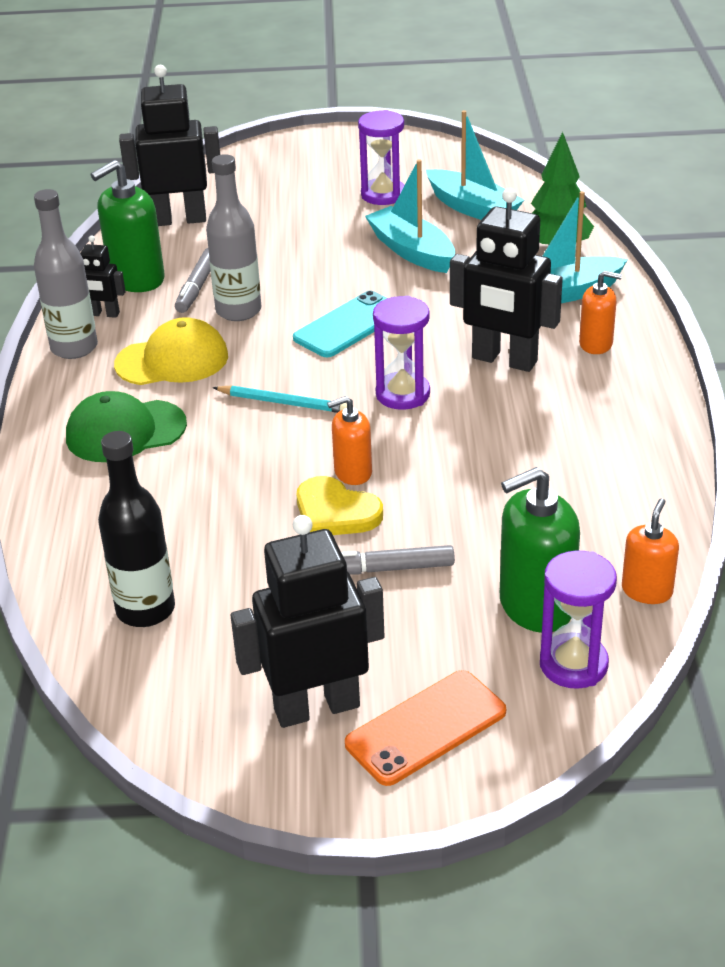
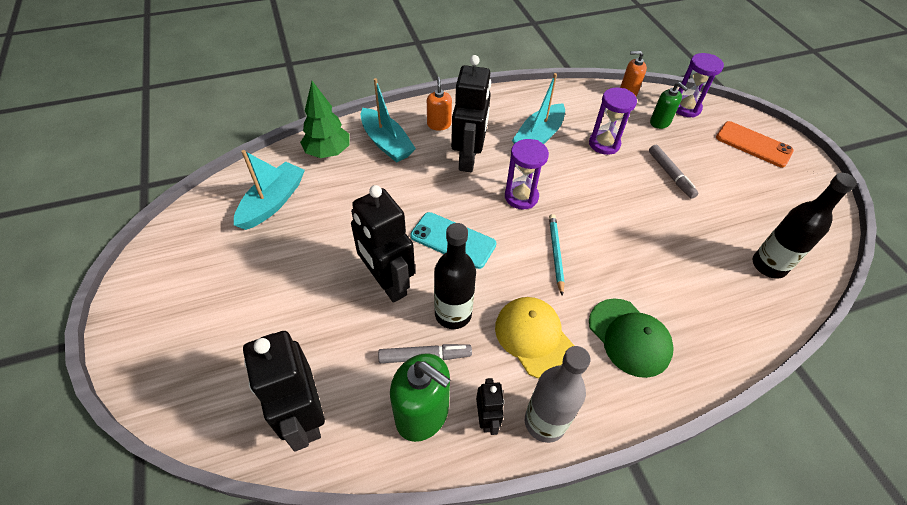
camera: 110 degrees left, 15 degrees up
grey bottle [206,154,261,321] -> black bottle [434,223,476,329]
black robot [231,515,385,728] -> black robot moved to [351,185,415,303]
yellow heart [297,476,383,535] -> none
orange soap dispenser [327,396,372,485] -> none
purple hourglass [358,110,404,205] -> purple hourglass moved to [589,87,637,155]
turquoise boat [365,159,455,273] -> turquoise boat moved to [512,73,565,144]
green soap dispenser [500,467,580,633] -> green soap dispenser [650,82,688,129], size x0.59

